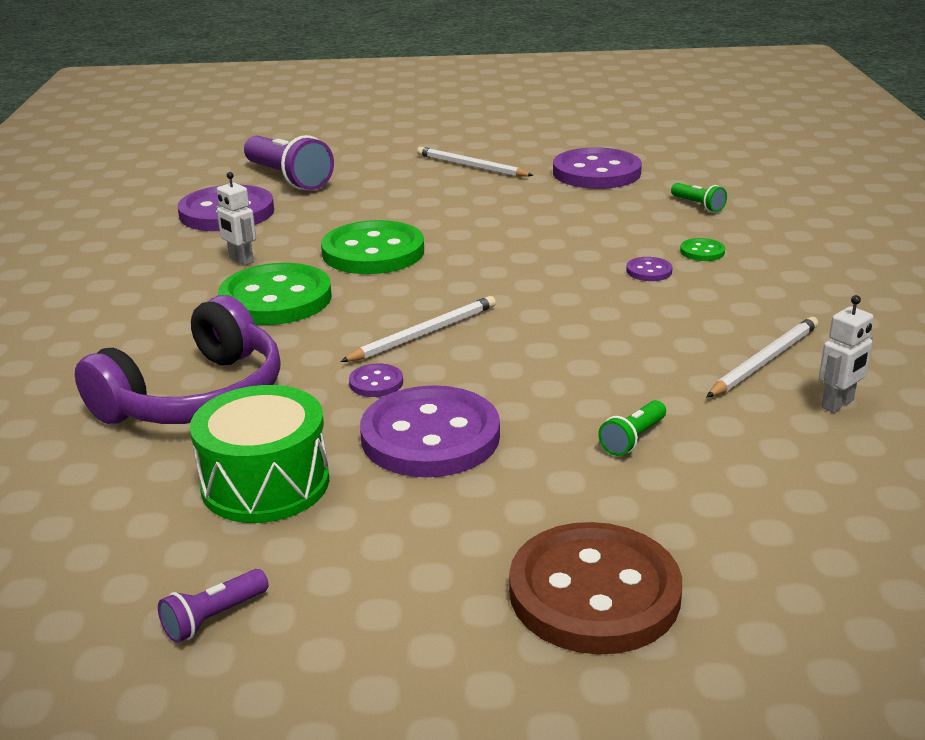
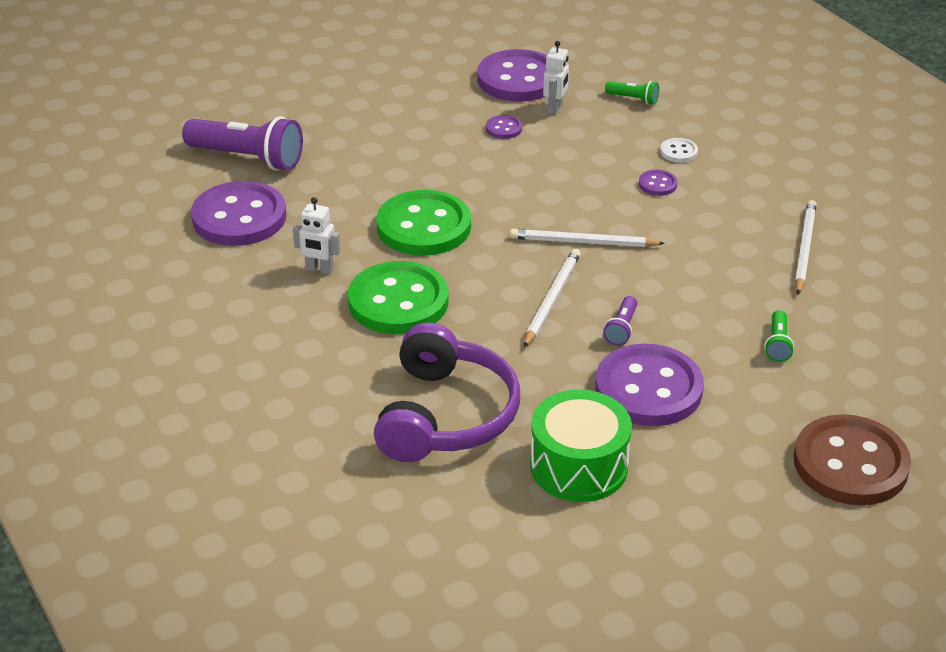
camera: 30 degrees left, 10 degrees up
purple flashlight [158,569,268,643] -> purple flashlight moved to [603,296,637,346]
purple button [349,364,403,397] -> purple button moved to [486,115,522,139]
white pencil [417,147,534,177] -> white pencil moved to [510,229,665,247]
green button [680,238,725,261] -> white button [660,138,698,163]
white robot [819,295,873,413] -> white robot moved to [543,41,569,115]

